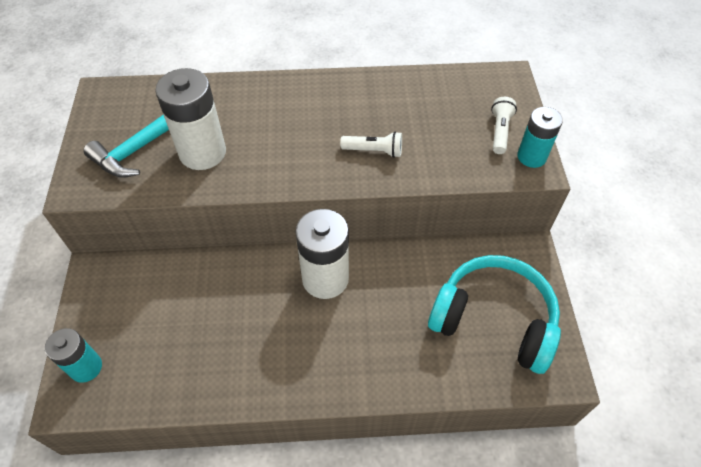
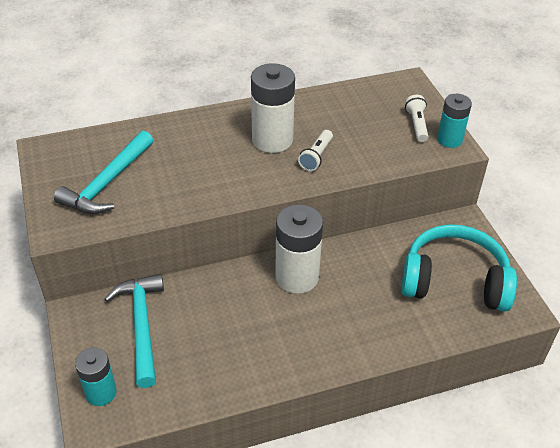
camera: 15 degrees left, 10 degrees down
white battery [155,68,226,170] -> white battery moved to [251,63,295,153]
white flashlight [340,132,402,158] -> white flashlight turned 120 degrees clockwise [298,130,333,171]
none -> turquoise hammer [105,274,164,388]

